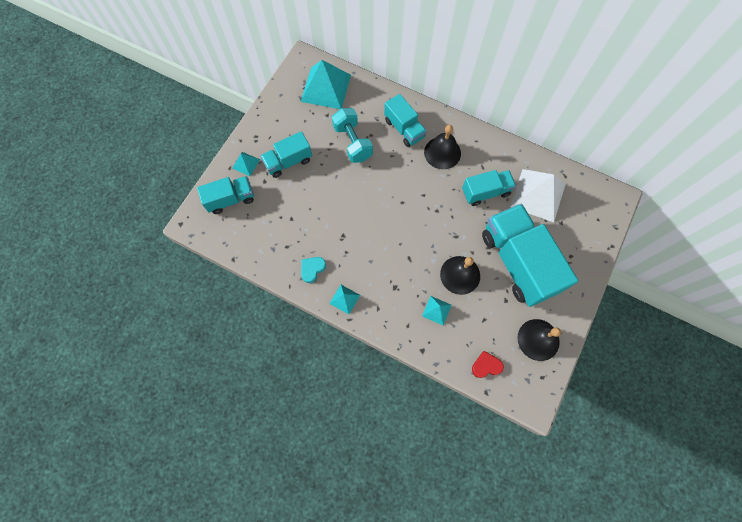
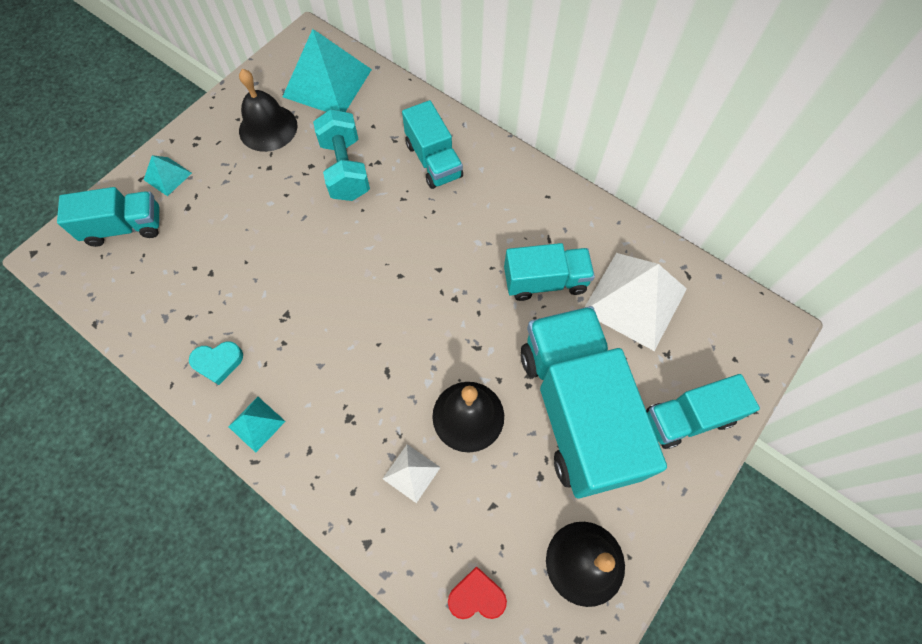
camera: 10 degrees right, 5 degrees down
turquoise truck [260,131,312,178] -> turquoise truck moved to [646,374,760,449]
turquoise heart [301,257,326,283] -> turquoise heart turned 150 degrees counterclockwise [189,341,243,385]
turquoise pyramid [422,296,452,326] -> white pyramid [383,444,441,503]
black bell [424,125,461,169] -> black bell moved to [239,69,297,152]

